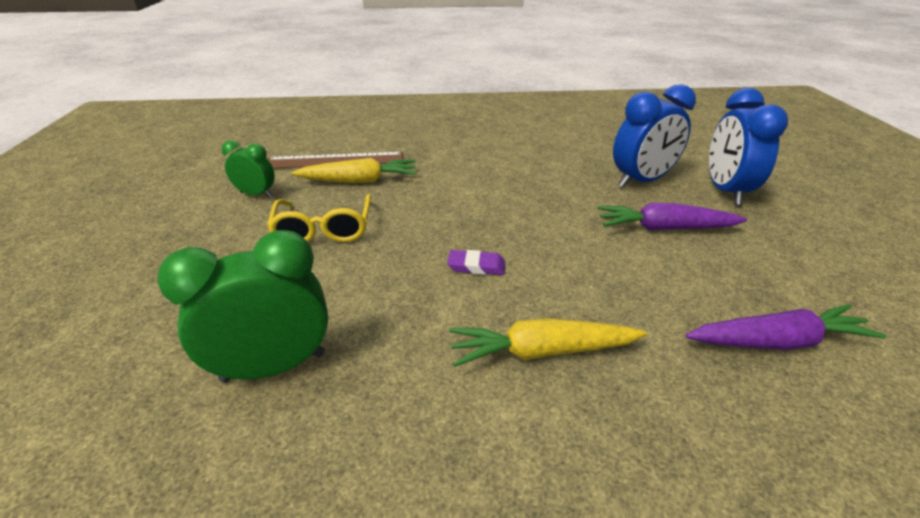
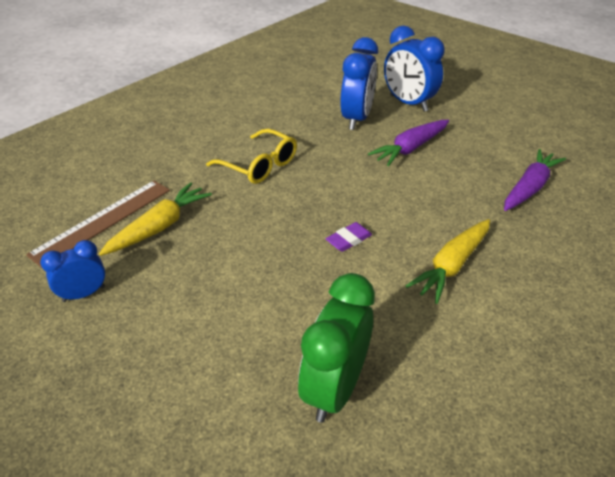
camera: 45 degrees left, 5 degrees up
green clock [221,140,275,197] -> blue clock [40,240,105,302]
yellow glasses [267,194,371,242] -> yellow glasses moved to [206,129,297,184]

